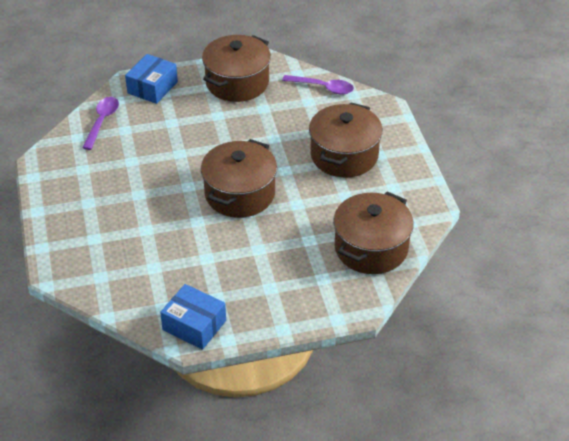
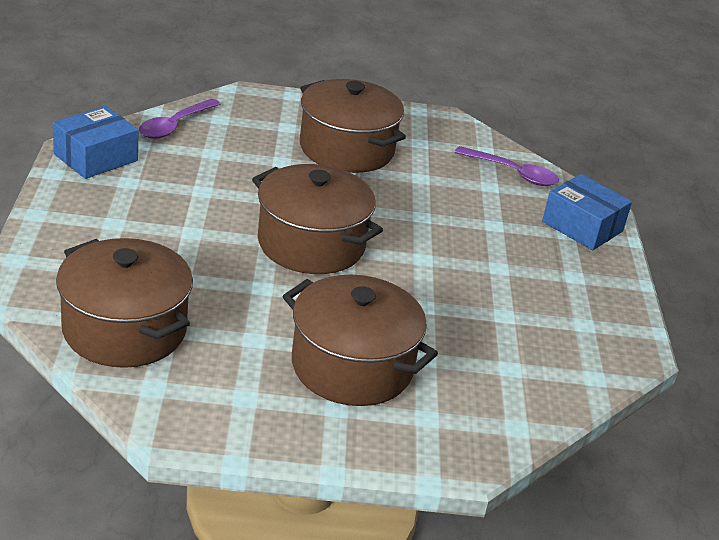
camera: 100 degrees right, 10 degrees down
brown pot [202,35,271,102] -> brown pot moved to [300,79,406,173]
purple spoon [282,75,354,95] -> purple spoon moved to [139,99,220,139]

